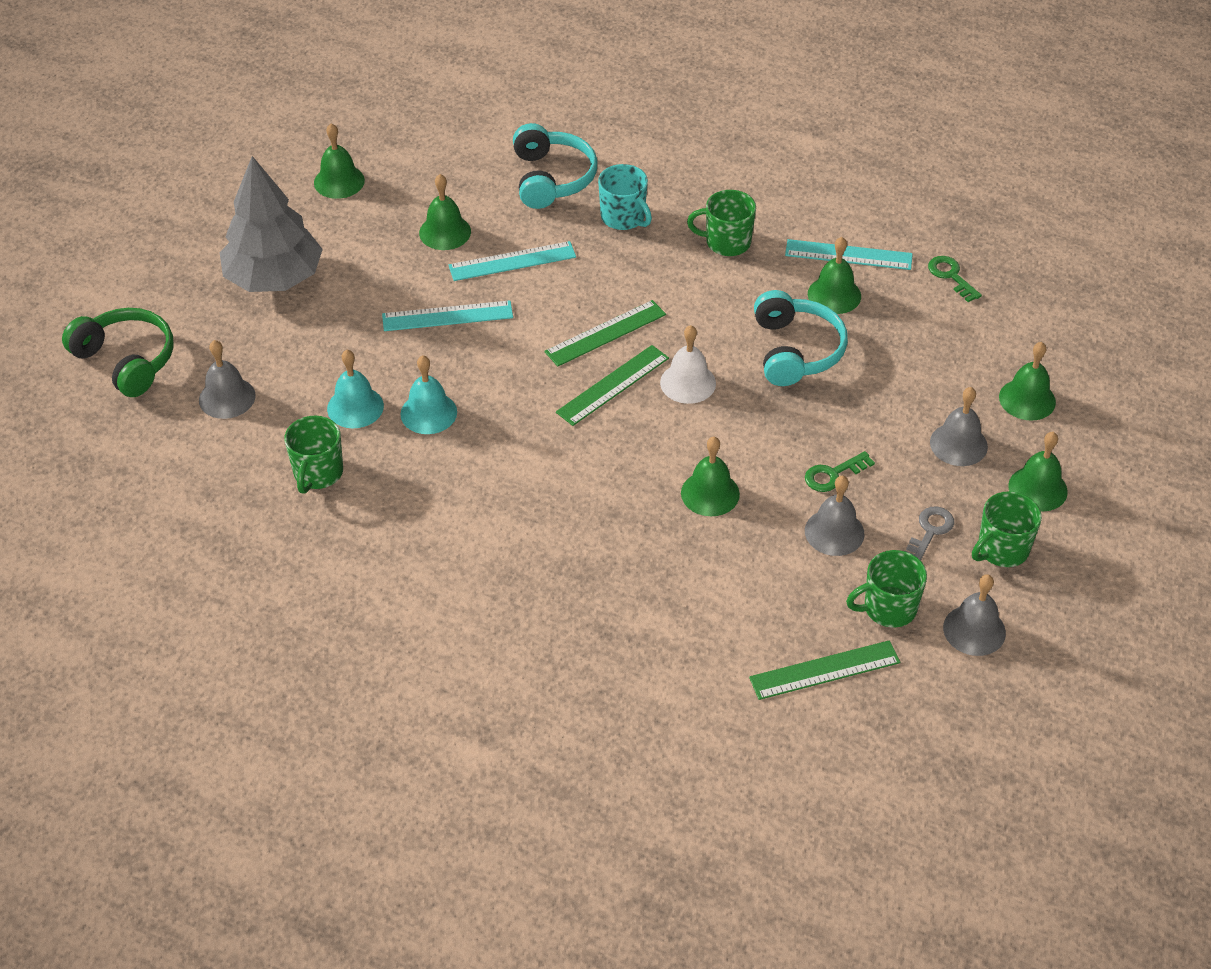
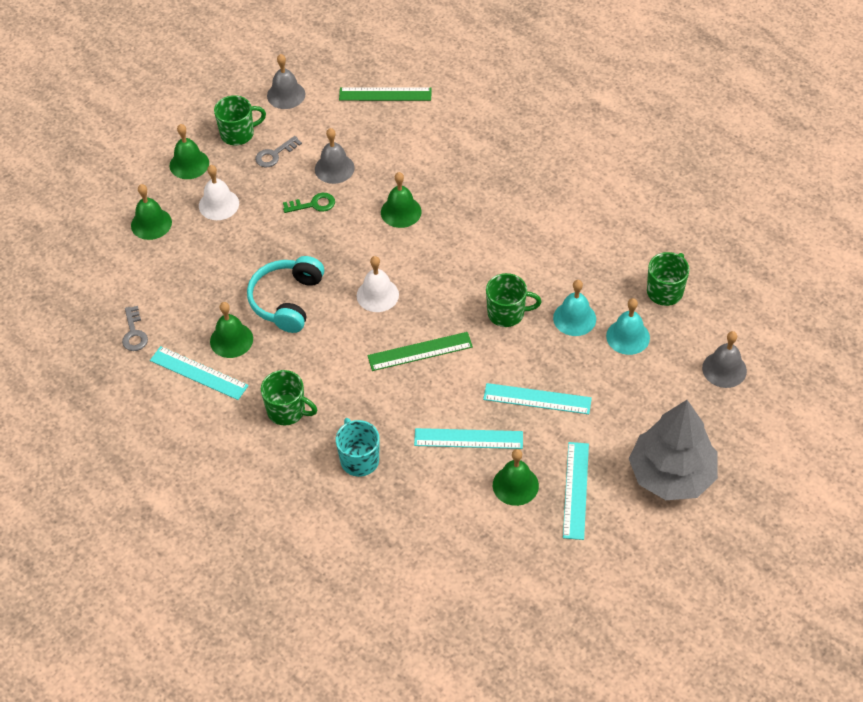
camera: 160 degrees left, 5 degrees up
green headphones [62,308,174,397] -> none
green bell [314,123,365,199] -> none
turquoise headphones [513,123,597,209] -> none
green ruler [556,345,669,426] -> none
green mug [846,550,927,628] -> green mug moved to [486,273,542,327]
green key [928,256,982,302] -> grey key [122,306,148,351]
grey bell [930,387,988,466] -> white bell [199,165,239,220]
none -> turquoise ruler [563,442,589,540]

